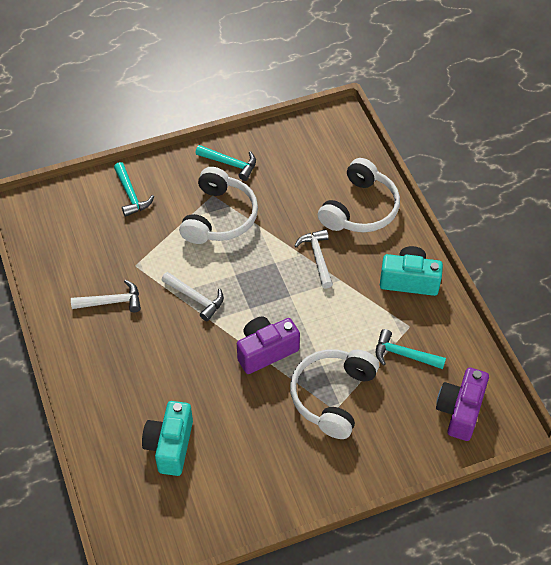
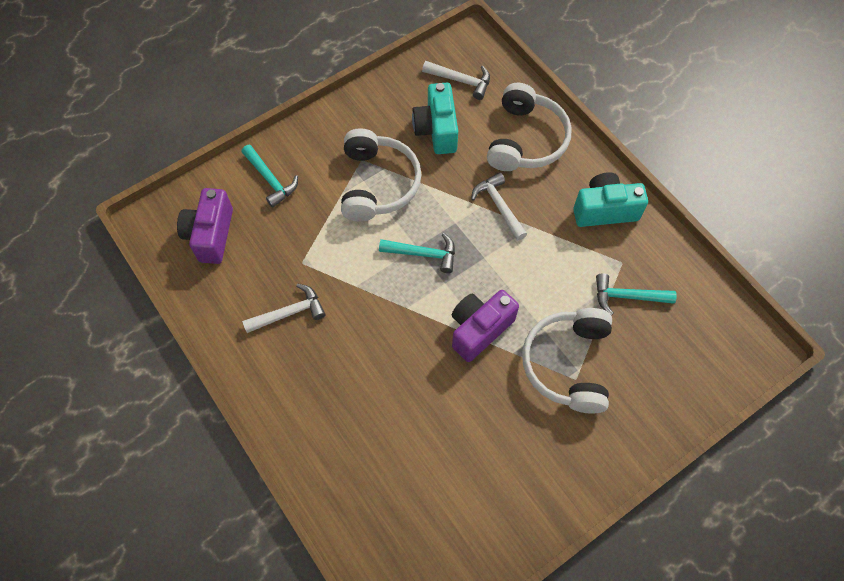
camera: 15 degrees left, 10 degrees up
turquoise camera [142,401,193,476] -> turquoise camera moved to [412,83,458,154]
white hammer [162,272,224,321] -> white hammer moved to [422,61,490,100]
turquoise hammer [195,145,256,181] -> turquoise hammer moved to [379,233,455,273]
purple camera [436,367,489,441] -> purple camera moved to [177,188,233,264]

